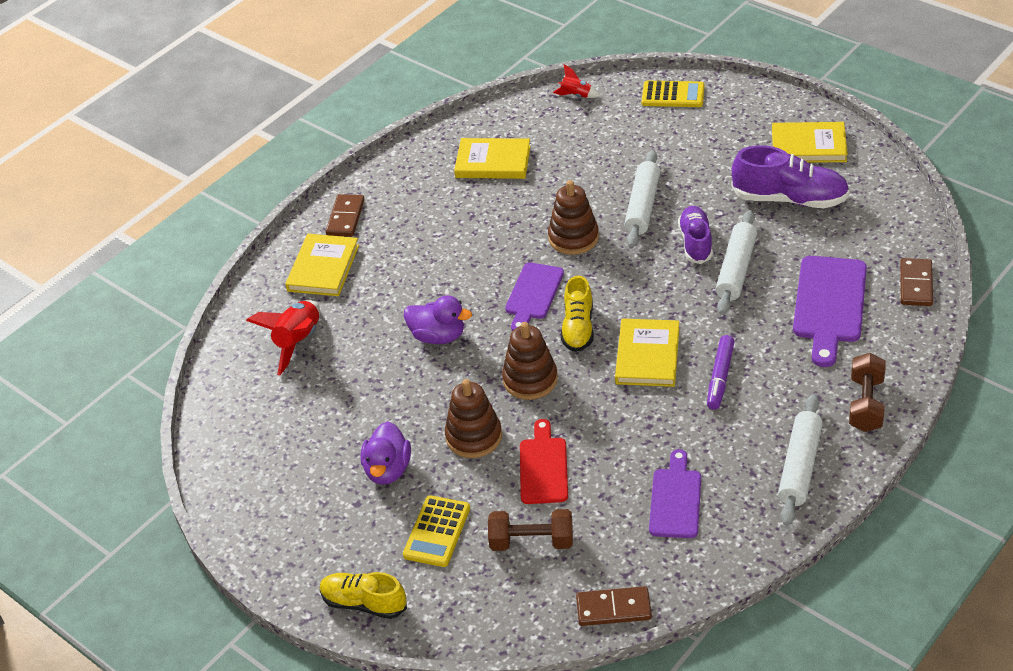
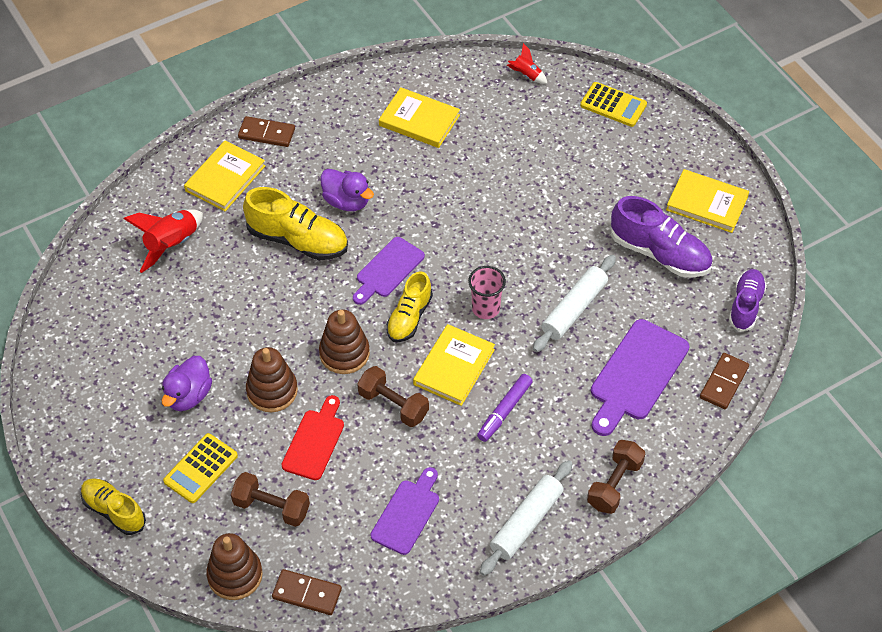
camera: 15 degrees right, 10 degrees up
brown domino [326,194,365,237] -> brown domino turned 75 degrees clockwise [238,116,295,147]
purple duck [404,295,472,344] -> purple duck moved to [320,169,374,211]
brown stacking toy [548,180,599,255] -> brown stacking toy moved to [206,533,263,600]
white rolling pin [624,150,660,248] -> none
purple shoe [678,206,713,264] -> purple shoe moved to [729,269,767,332]
none -> yellow shoe [243,187,348,260]
none -> brown dumbbell [357,366,429,427]
none -> pink cup [468,266,506,319]

